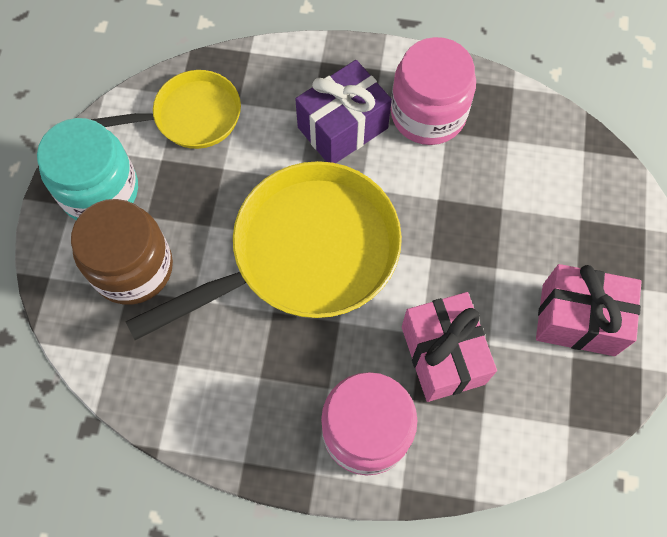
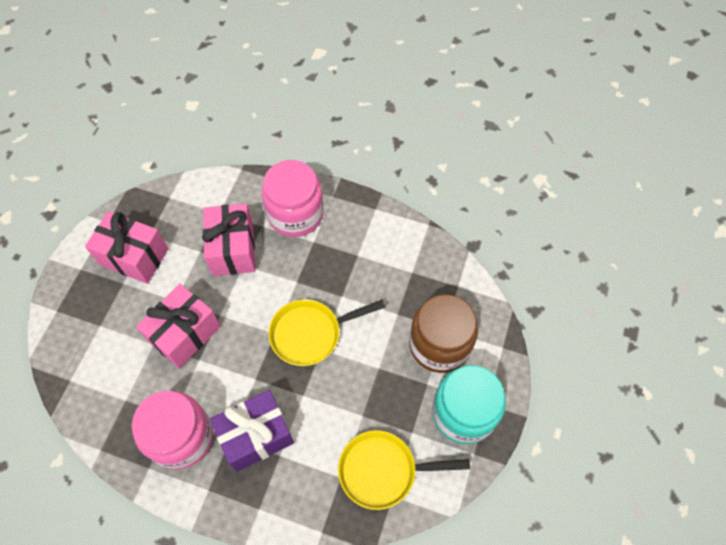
camera: 170 degrees left, 5 degrees down
yellow pan [126,161,402,340] -> yellow pan [269,299,385,366], size x0.56
none -> pink gift [136,284,221,369]

